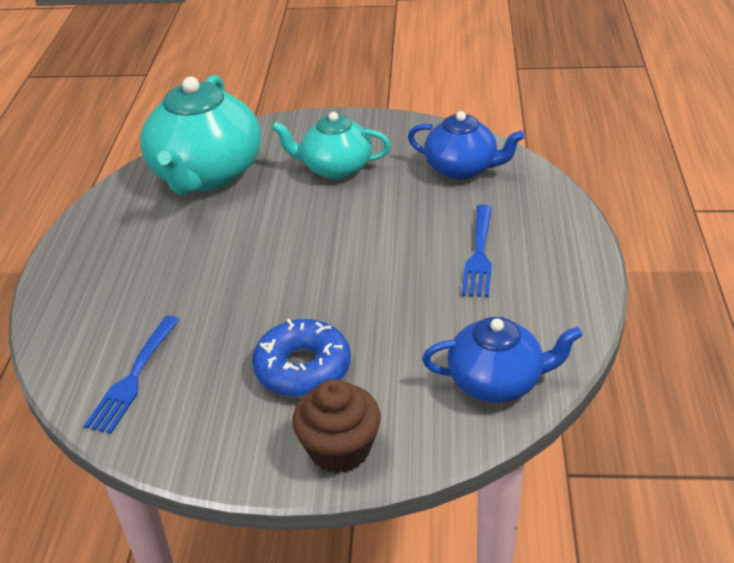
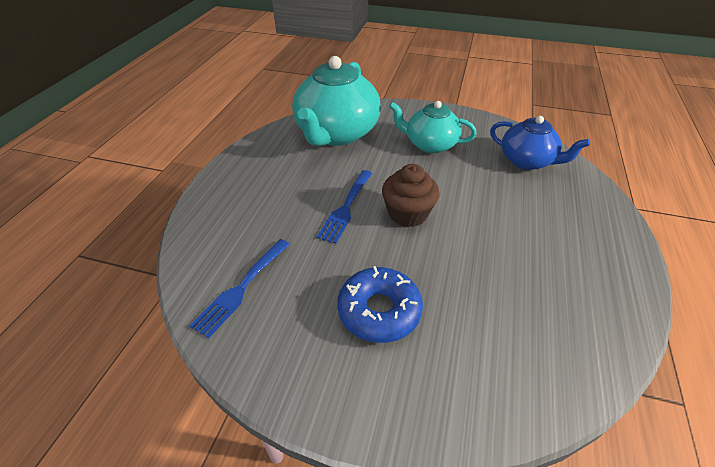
camera: 10 degrees right, 5 degrees up
brown cupcake [292,379,381,473] -> brown cupcake moved to [382,164,439,227]
blue teapot [422,317,582,403] -> none
blue fork [462,205,492,297] -> blue fork moved to [317,170,372,244]

